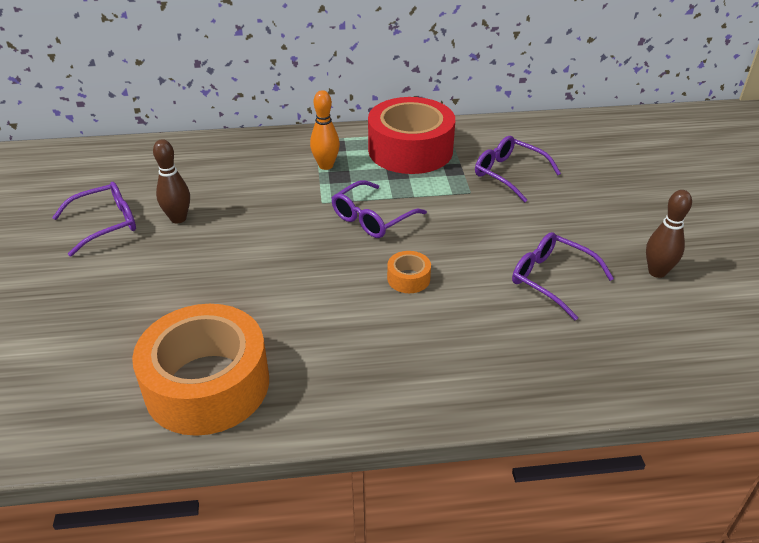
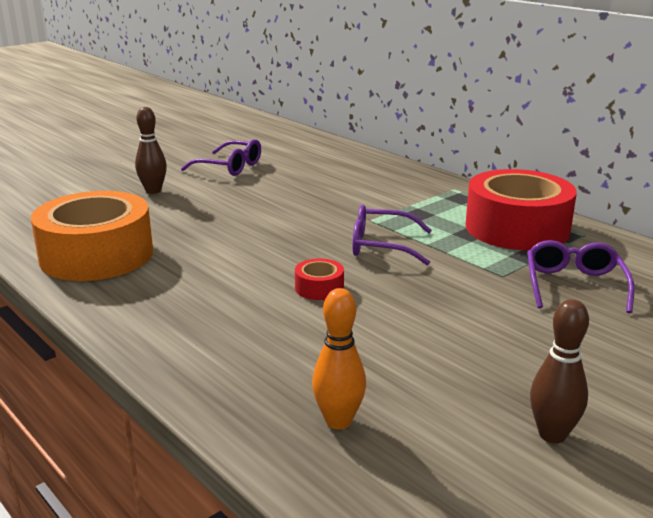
camera: 55 degrees right, 15 degrees down
brown bowling pin [153,139,190,223] -> brown bowling pin moved to [135,107,167,194]
orange bowling pin [310,90,340,170] -> orange bowling pin moved to [312,288,366,429]
orange tape [387,251,431,293] -> red tape [295,258,344,300]
purple glasses [512,232,614,321] -> none

